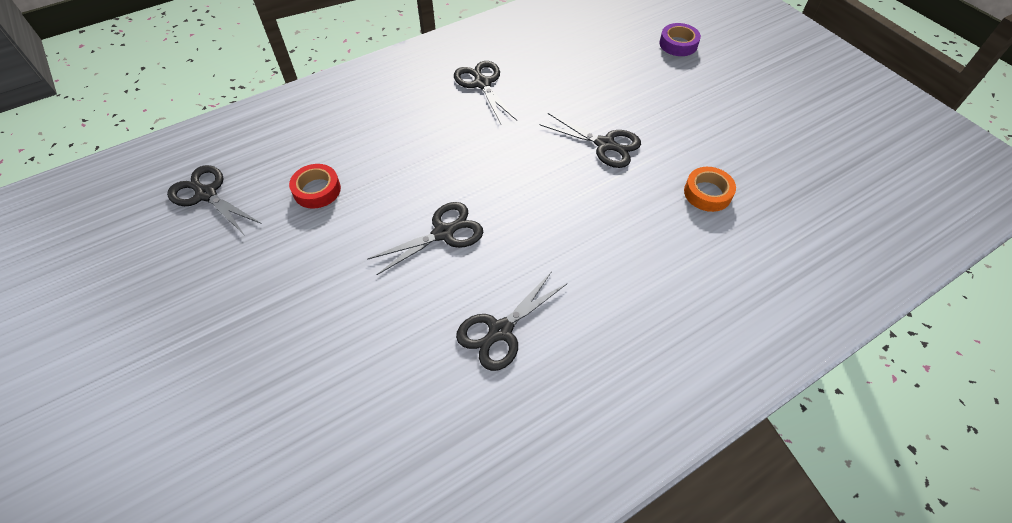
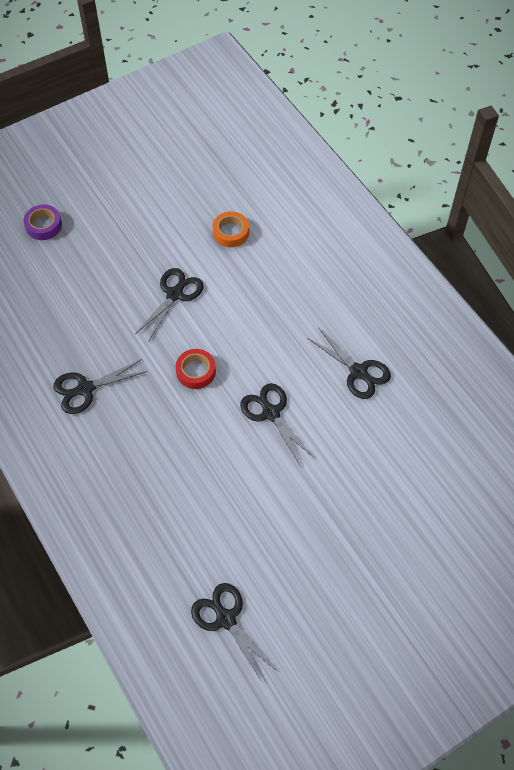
camera: 90 degrees left, 5 degrees up
black scissors [167,165,262,234] -> black scissors turned 105 degrees clockwise [191,583,278,682]
red tape [289,164,341,209] -> red tape moved to [176,349,216,389]

